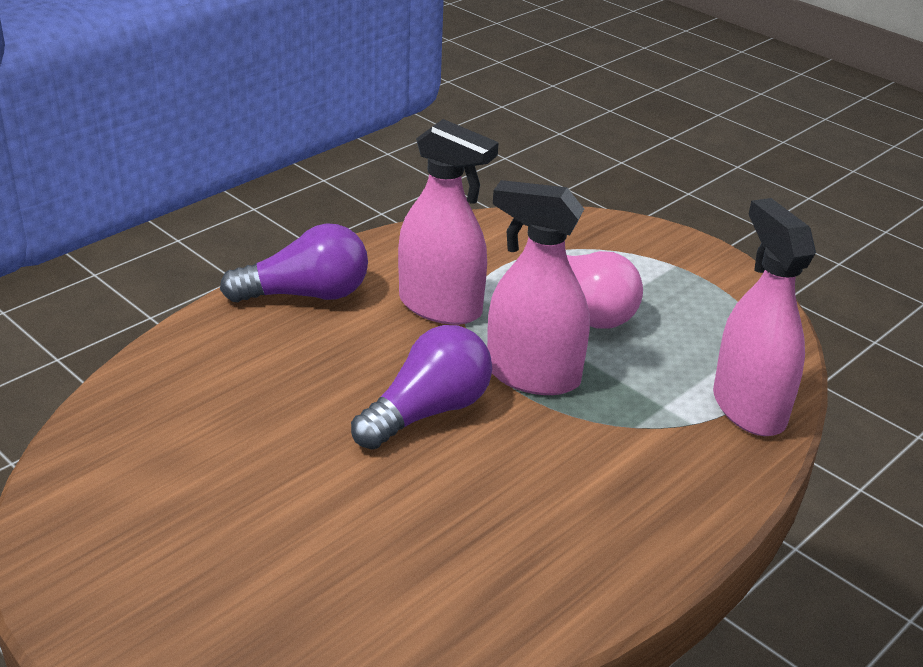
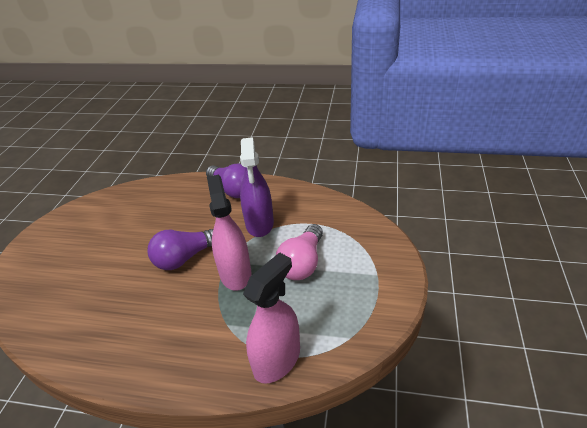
camera: 60 degrees right, 5 degrees up
purple light bulb [351,325,492,449] -> purple light bulb turned 135 degrees clockwise [147,228,214,270]
pink spray bottle [398,119,499,325] -> purple spray bottle [240,137,274,237]

